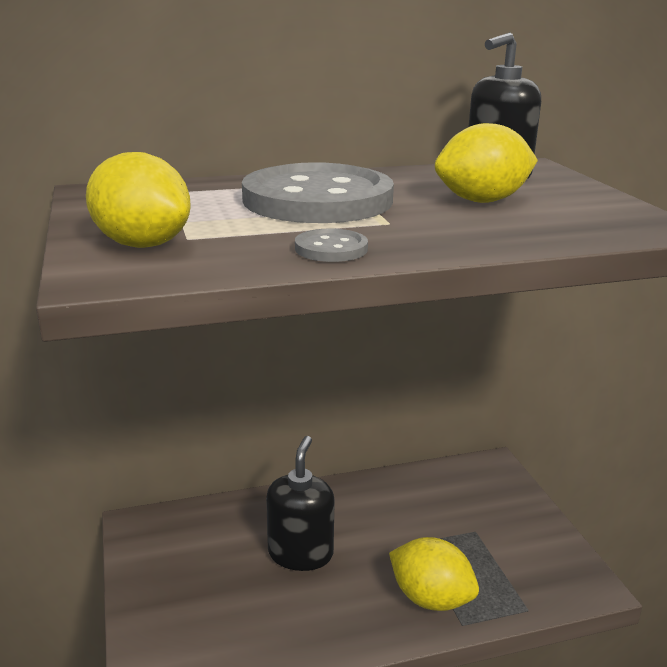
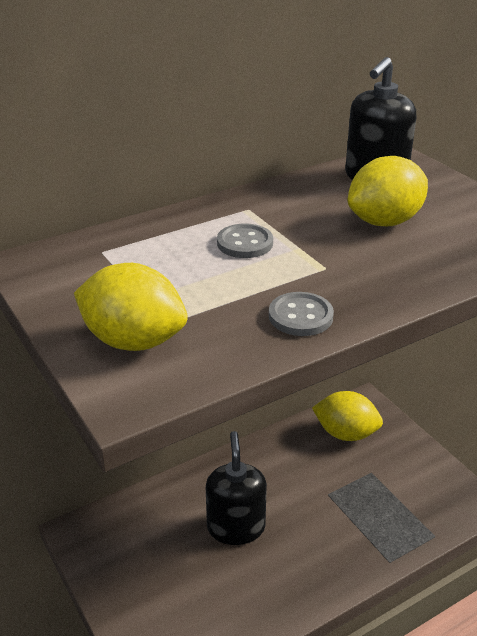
camera: 15 degrees left, 10 degrees up
grey button [242,162,394,223] -> grey button [217,223,273,258], size x0.40
yellow lemon [389,537,479,611] -> yellow lemon moved to [312,391,383,441]

